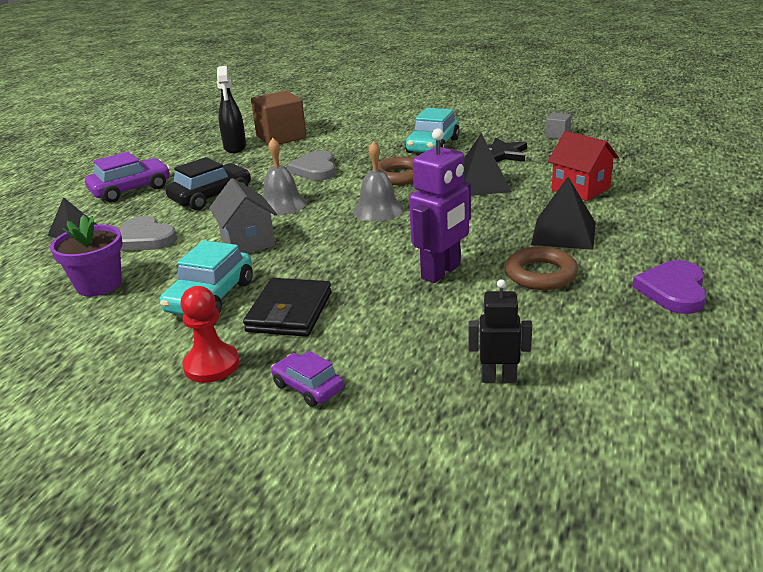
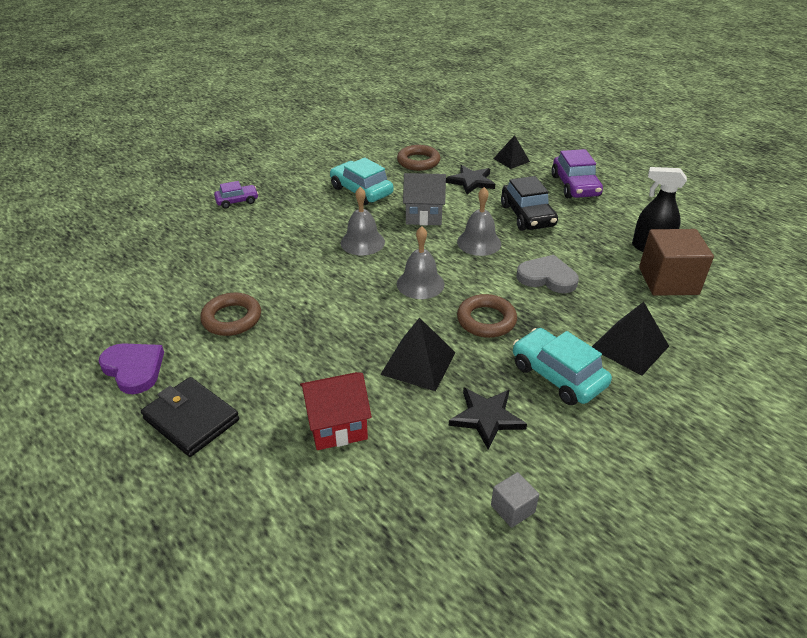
camera: 115 degrees right, 10 degrees up
purple flower pot [50,215,123,297] -> brown ring [397,145,440,171]
grey heart [120,216,177,251] -> black star [446,165,495,194]
red pawn [180,286,239,383] -> none
black wallet [243,278,332,337] -> black wallet moved to [141,377,239,457]
purple robot [409,128,471,283] -> none
black robot [468,279,532,383] -> none
black pyramid [531,177,596,250] -> black pyramid moved to [592,302,669,376]
none -> grey bell [341,187,385,255]

